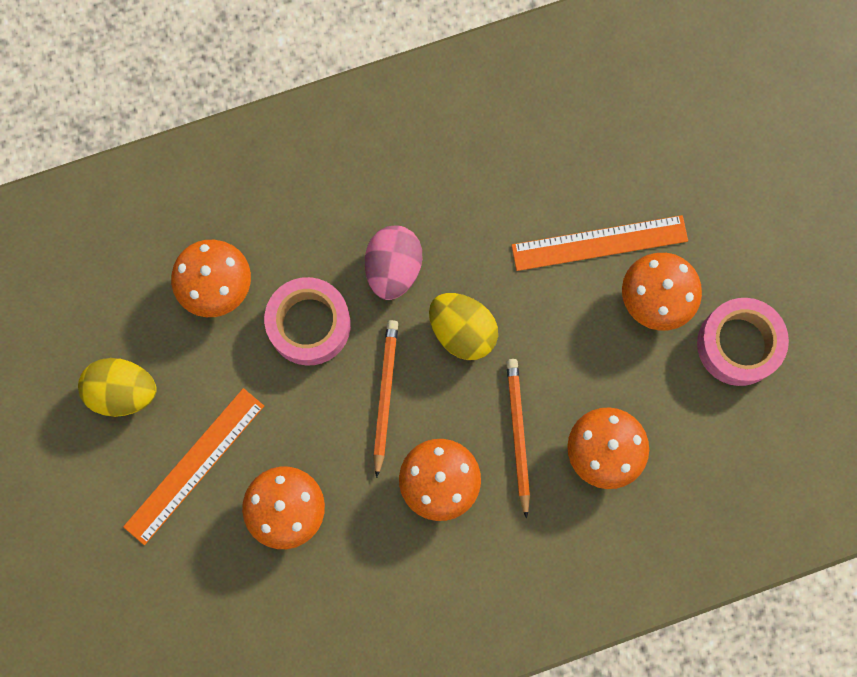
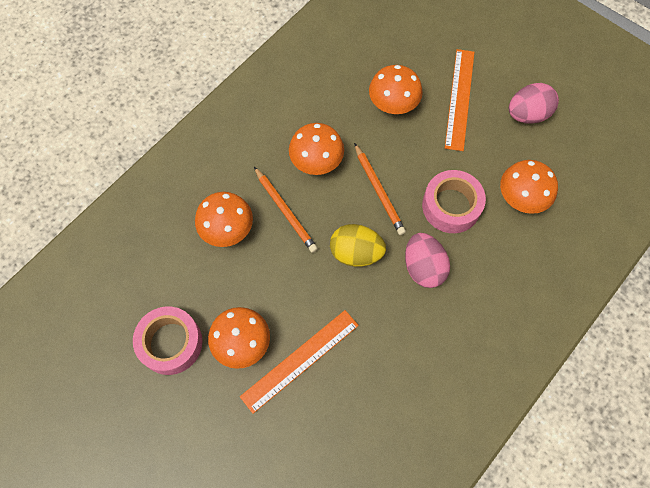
camera: 150 degrees right, 10 degrees down
yellow egg [78,358,157,417] -> pink egg [509,83,559,124]

